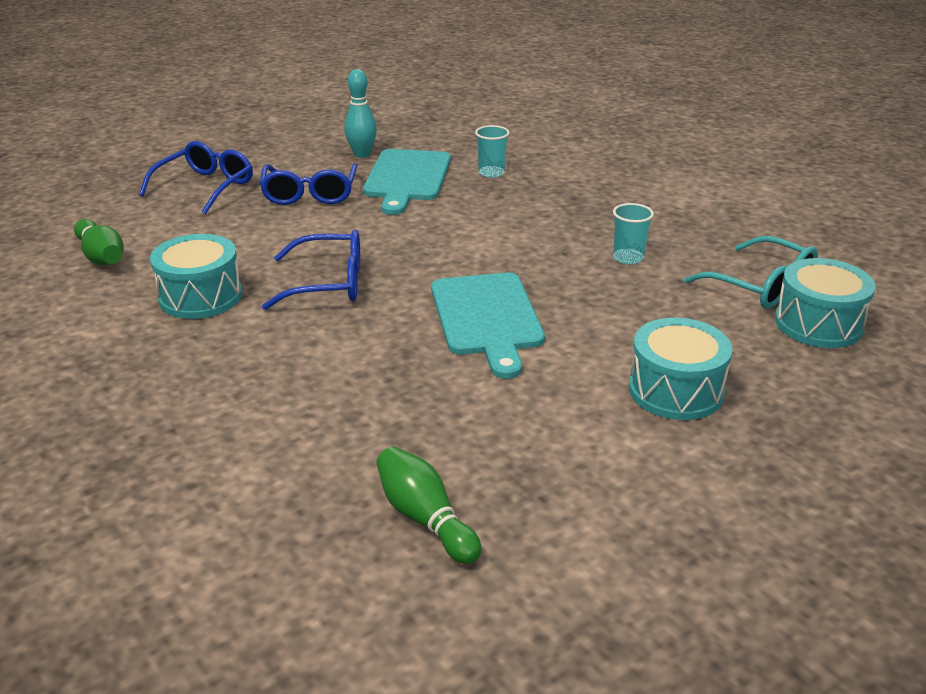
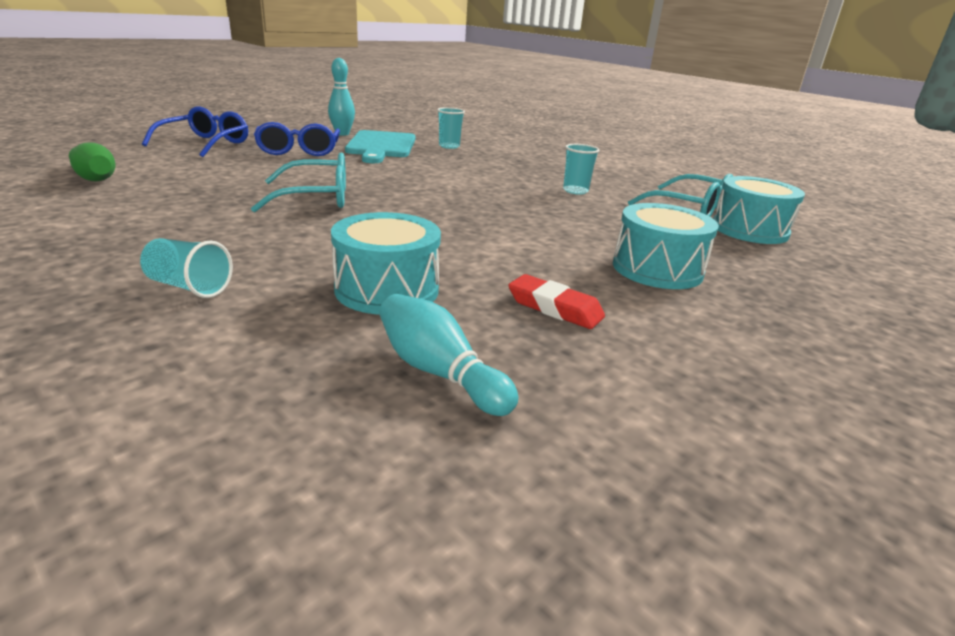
camera: 10 degrees left, 5 degrees down
turquoise drum [150,234,242,319] -> turquoise drum moved to [331,212,441,314]
blue glasses [262,230,360,310] -> turquoise glasses [251,152,346,212]
green bowling pin [376,447,481,564] -> turquoise bowling pin [379,294,518,416]
turquoise cutting board [431,273,545,379] -> none
none -> turquoise cup [140,238,233,298]
none -> red eraser [508,274,605,329]

